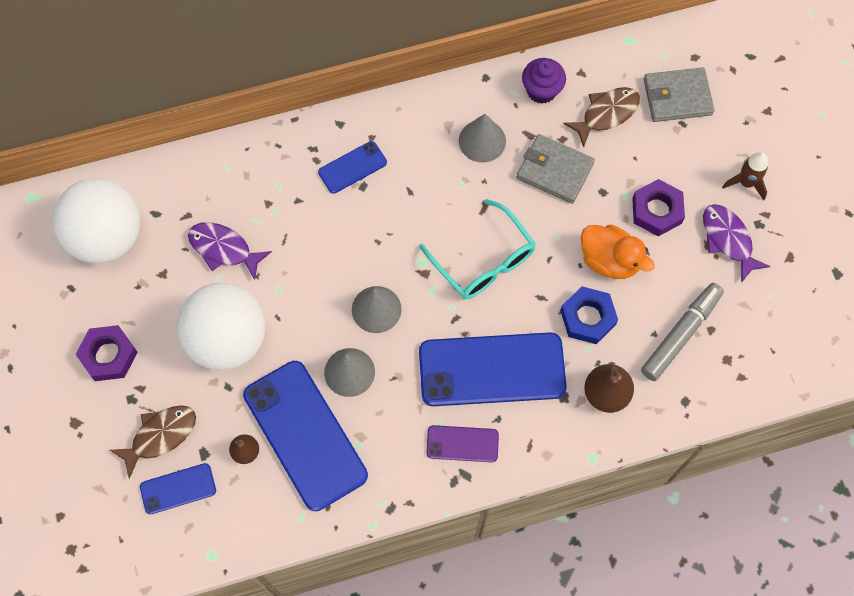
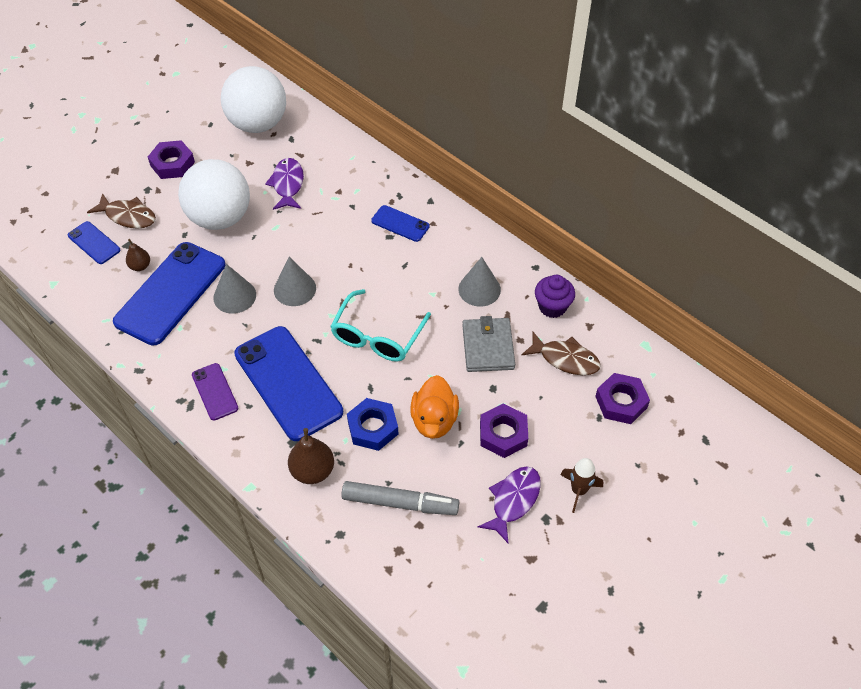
camera: 60 degrees right, 15 degrees down
grey wallet [644,67,714,122] -> purple nut [595,373,650,424]

